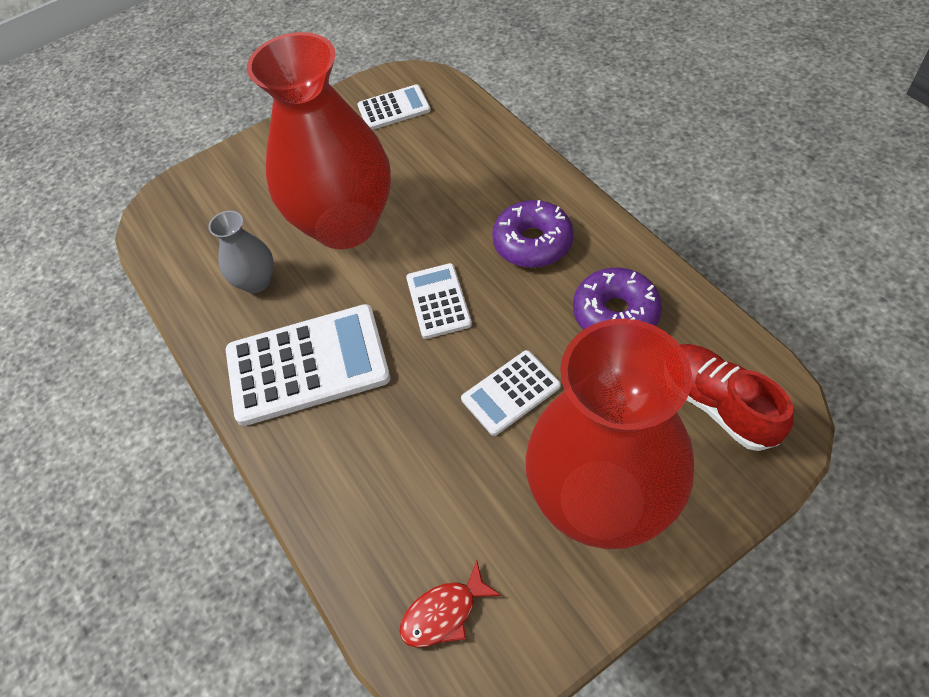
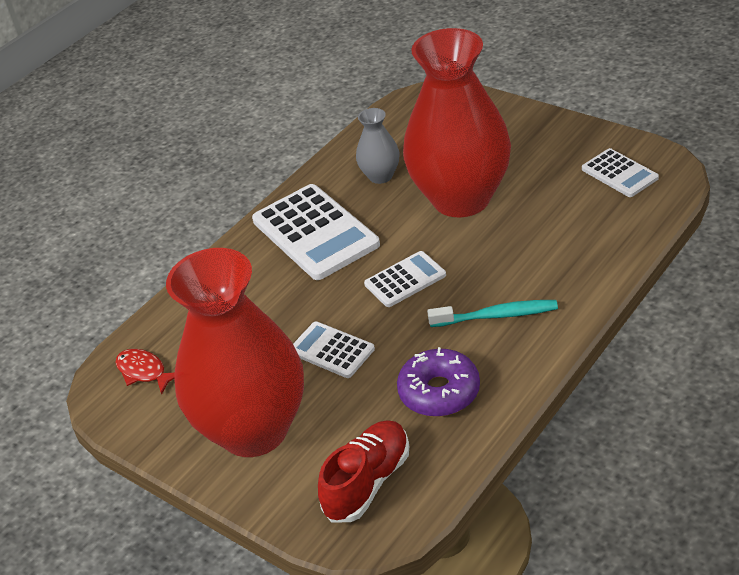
camera: 70 degrees right, 15 degrees down
purple donut [492,200,574,268] -> turquoise toothbrush [427,300,558,327]

